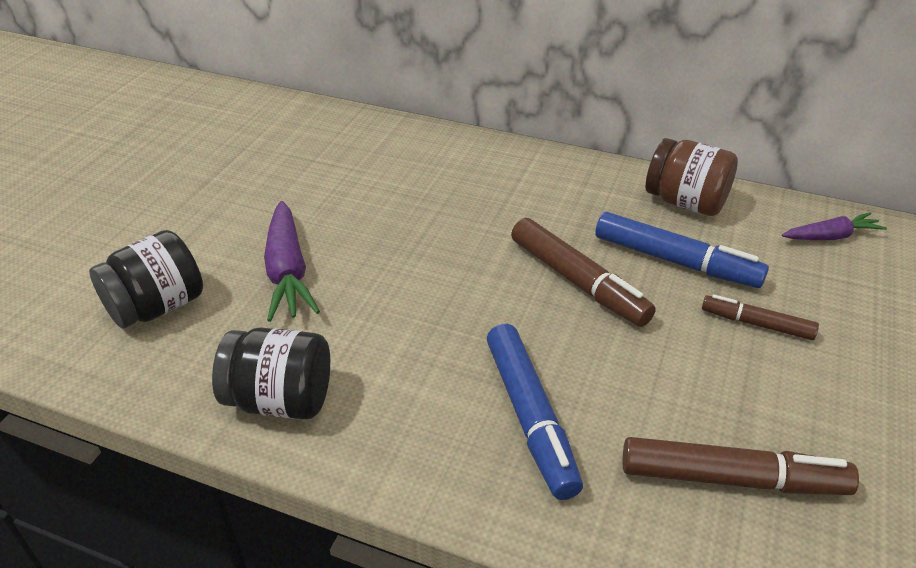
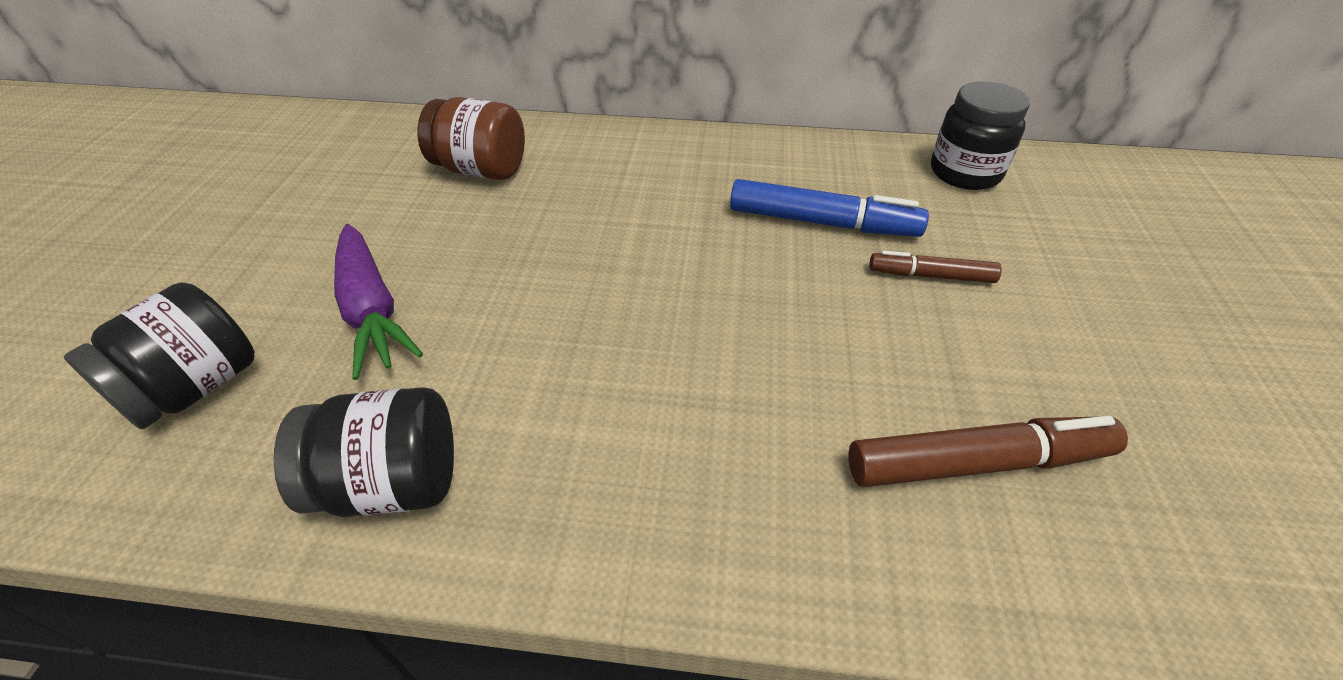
camera: 15 degrees left, 5 degrees up
blue marker [487,324,583,500] -> none
brown marker [511,218,656,327] -> none
brown jar [646,138,738,216] -> brown jar moved to [418,97,525,180]
purple carrot [782,212,887,240] -> black jar [931,81,1030,190]

